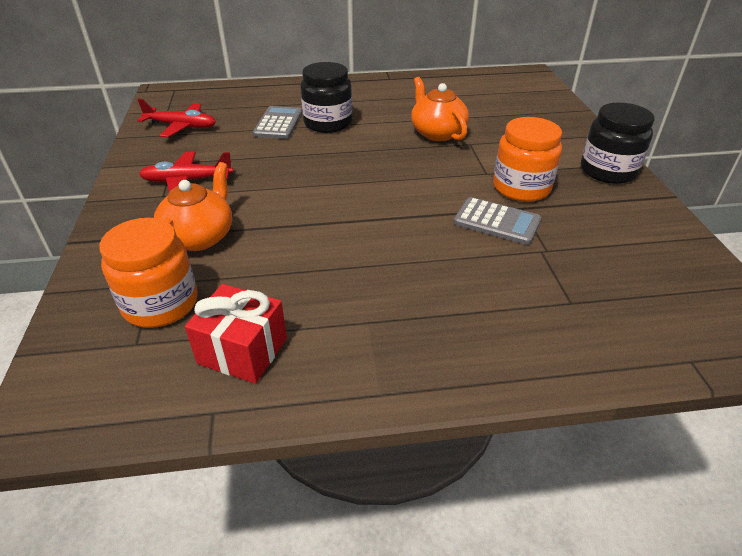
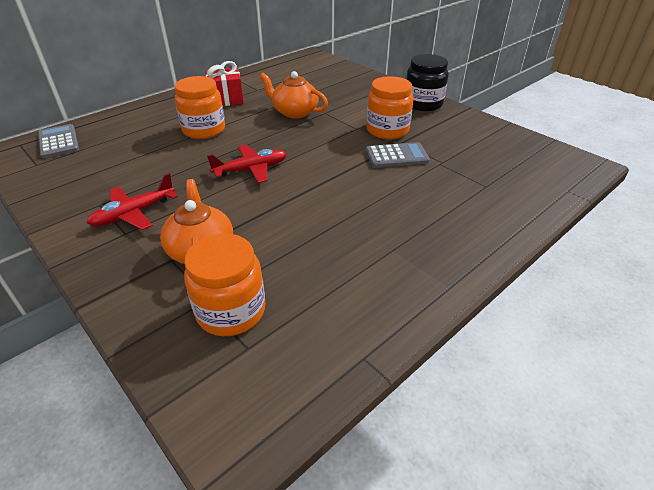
camera: 35 degrees left, 0 degrees up
red plane [137,99,216,137] -> red plane moved to [207,145,287,183]
red gift [185,284,287,384] -> red gift moved to [206,61,244,106]
grey calculator [253,106,302,139] -> grey calculator moved to [38,124,79,158]
black jar [301,62,352,133] -> orange jar [175,76,225,139]

